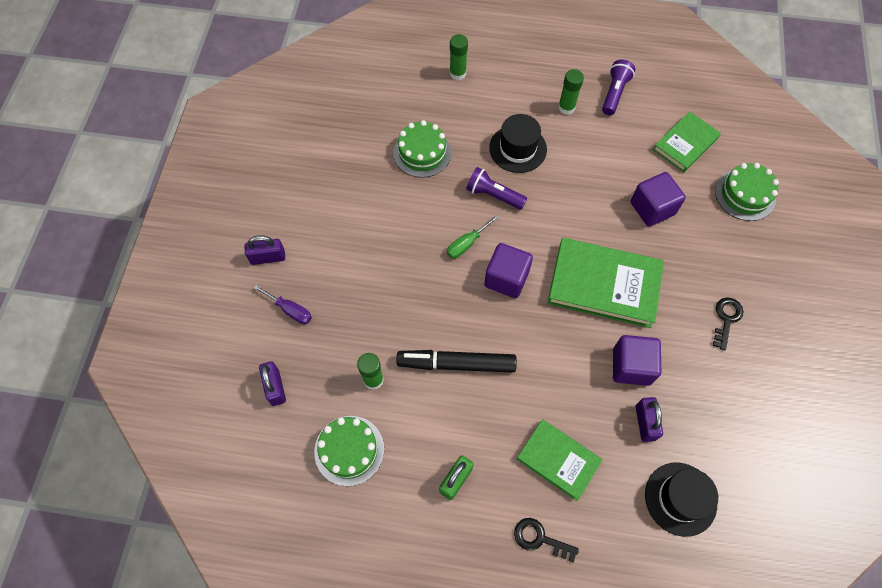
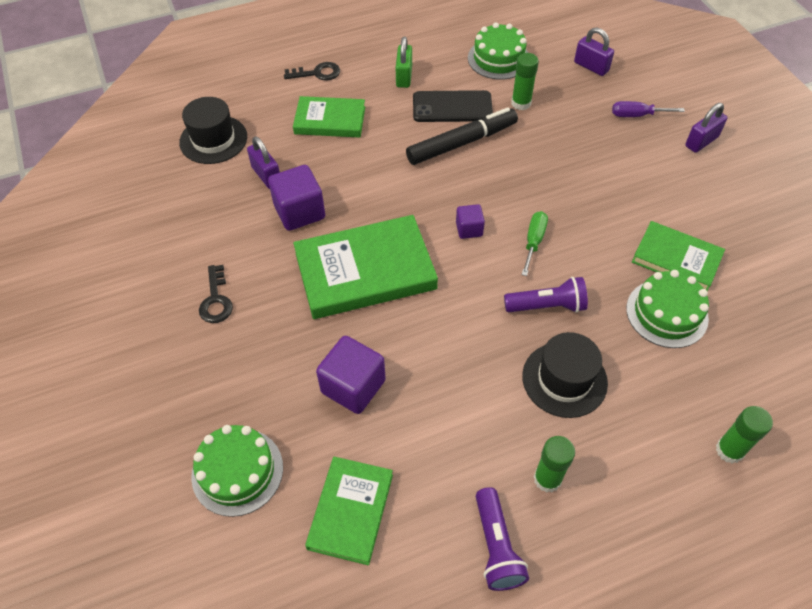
camera: 150 degrees right, 10 degrees down
purple cube [484,243,533,298] -> purple cube [456,204,485,239], size x0.56
none -> black phone [413,90,493,122]
none -> green book [632,221,725,291]

